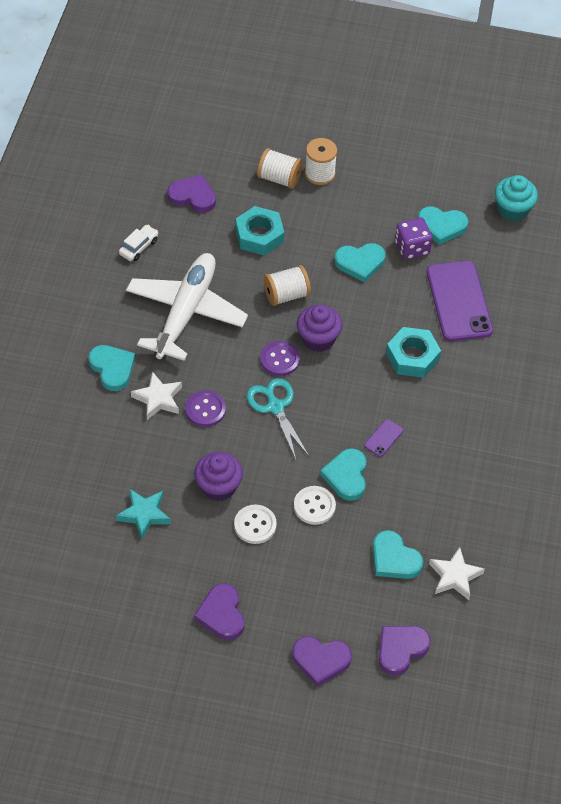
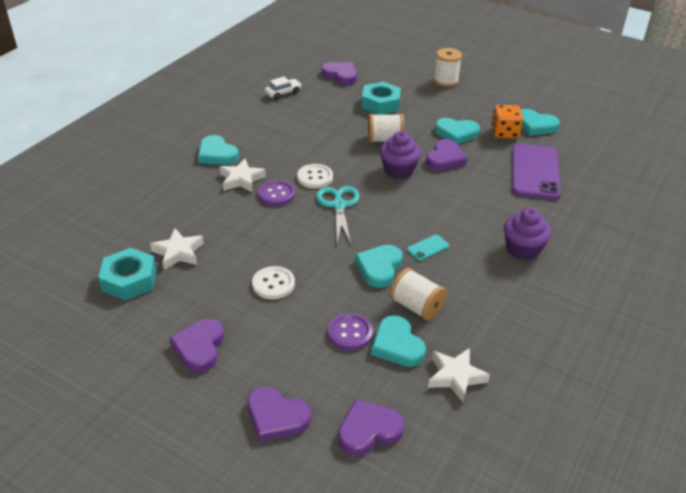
camera: 20 degrees right, 15 degrees down
turquoise heart [88,345,135,391] -> turquoise heart turned 150 degrees clockwise [198,135,239,165]
turquoise star [116,489,171,539] -> white star [150,229,204,270]
white plane [126,253,248,361] -> none
purple cupcake [194,452,243,501] -> purple cupcake moved to [504,208,551,260]
white spool [257,148,303,189] -> white spool moved to [390,268,447,321]
purple button [260,341,300,376] -> purple button moved to [327,313,373,351]
white button [294,486,336,525] -> white button moved to [297,164,333,189]
purple phone [364,419,404,457] -> turquoise phone [407,234,449,261]
turquoise nut [386,327,441,378] -> turquoise nut moved to [98,248,156,301]
purple dice [395,218,432,260] -> orange dice [492,105,523,139]
turquoise cupcake [495,175,538,221] -> none
none -> purple heart [426,139,467,171]

